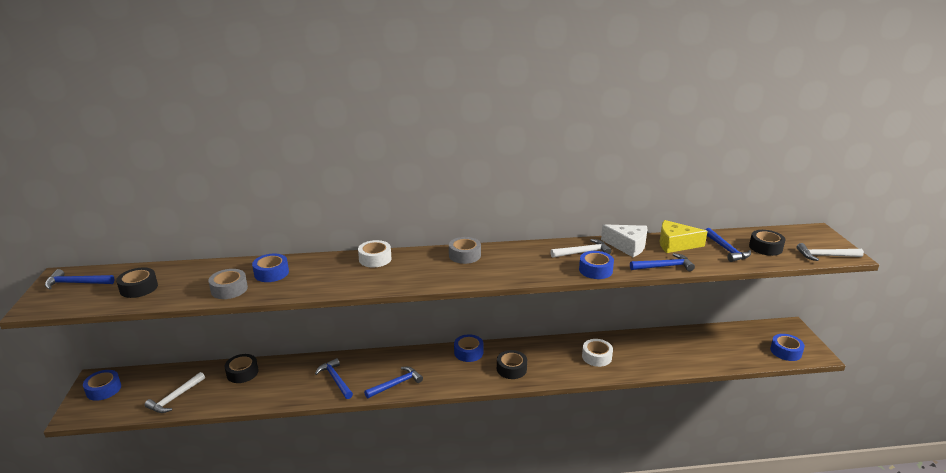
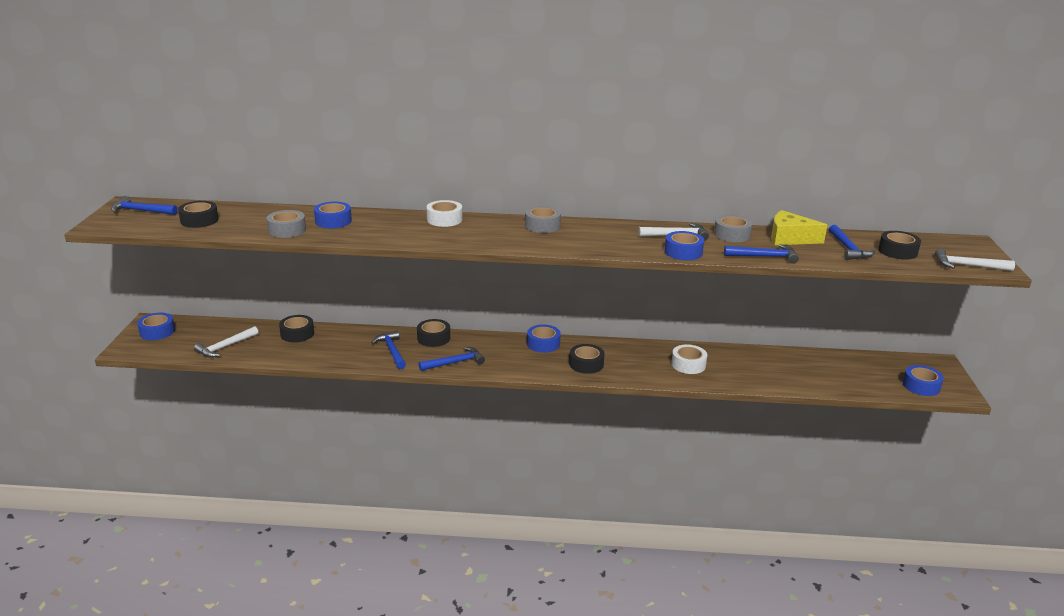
camera: 10 degrees right, 0 degrees up
white cheese [601,224,647,257] -> grey tape [714,215,753,242]
none -> black tape [417,319,450,347]

